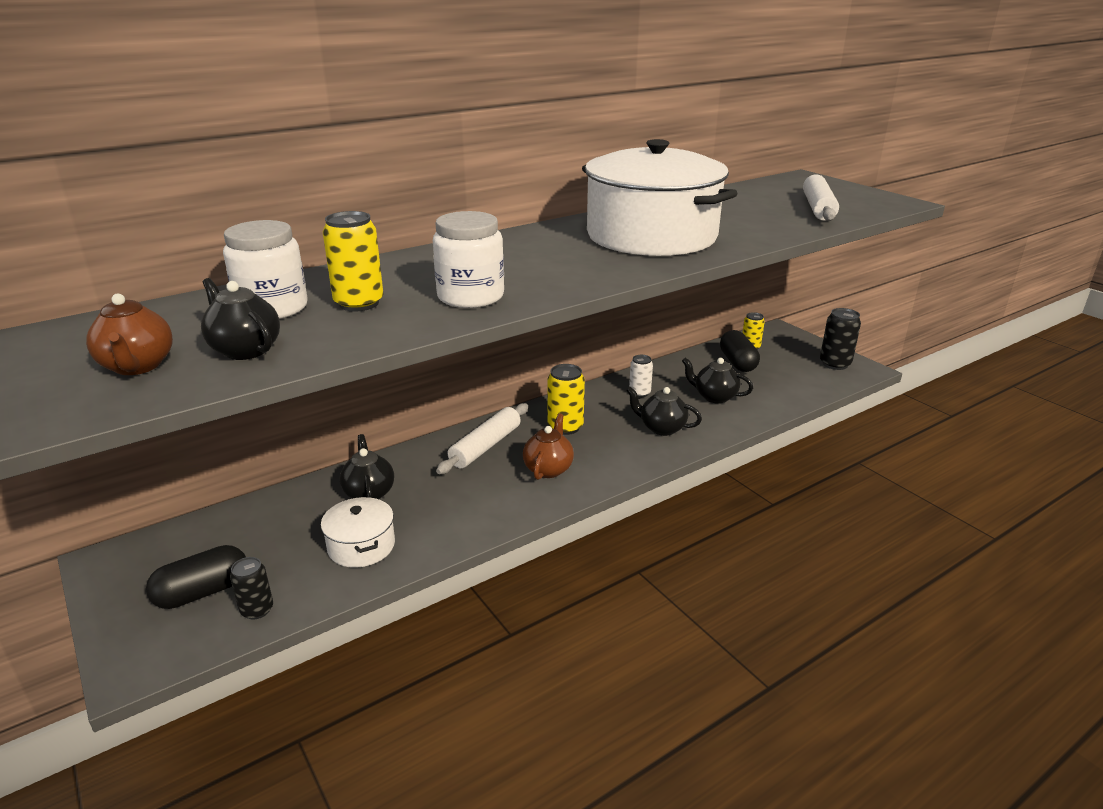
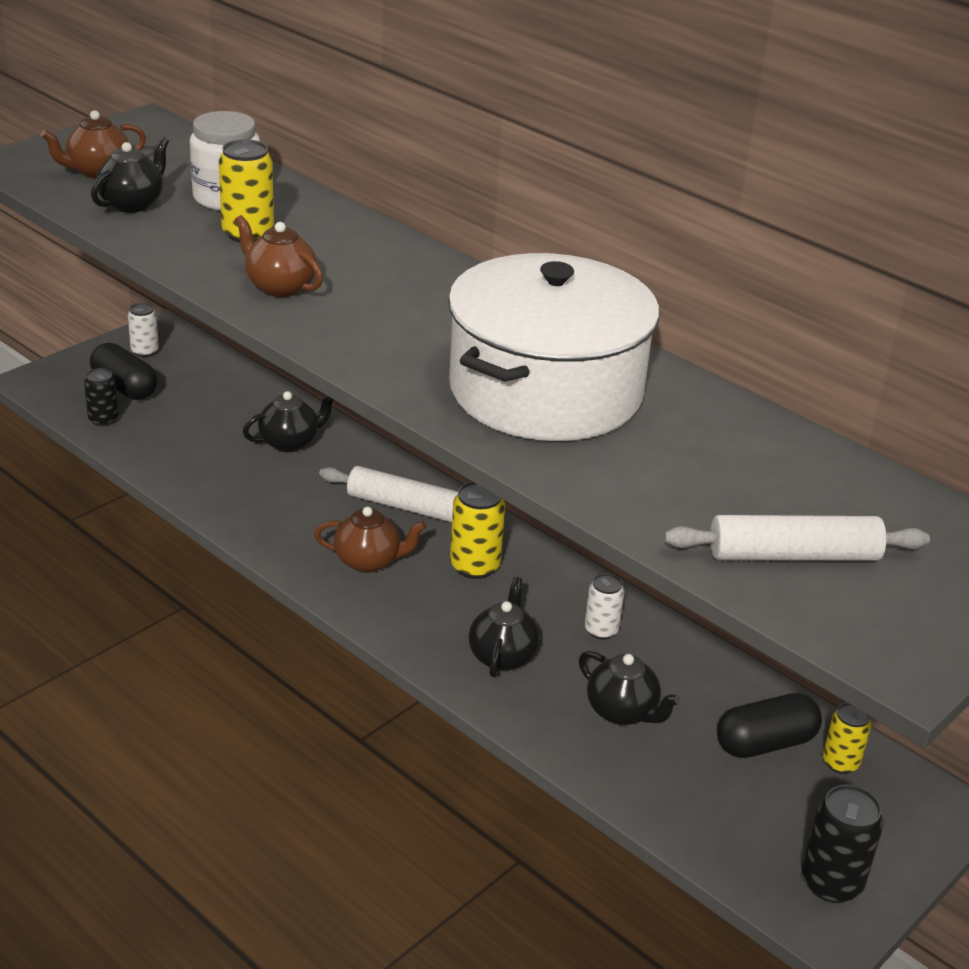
camera: 75 degrees right, 5 degrees up
white pot [321,497,395,568] -> none
white jar [433,211,504,308] -> brown teapot [235,215,323,297]
black teapot [682,357,753,404] -> black teapot turned 120 degrees clockwise [579,651,681,725]
none -> white can [128,303,159,357]

